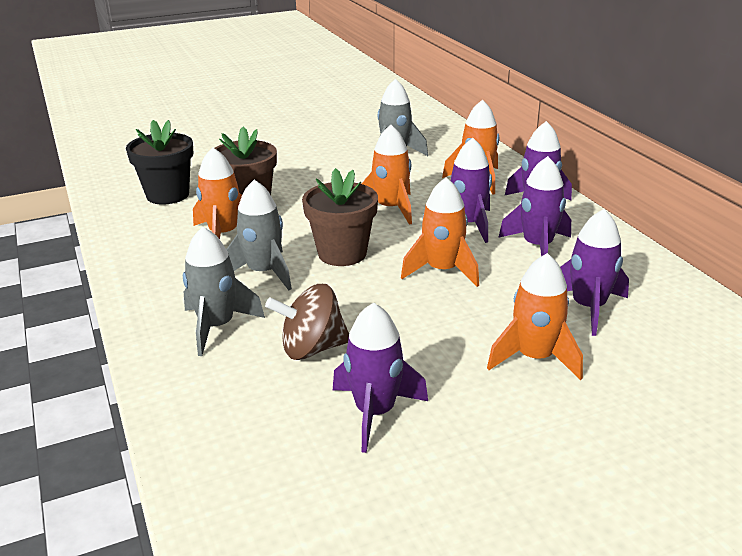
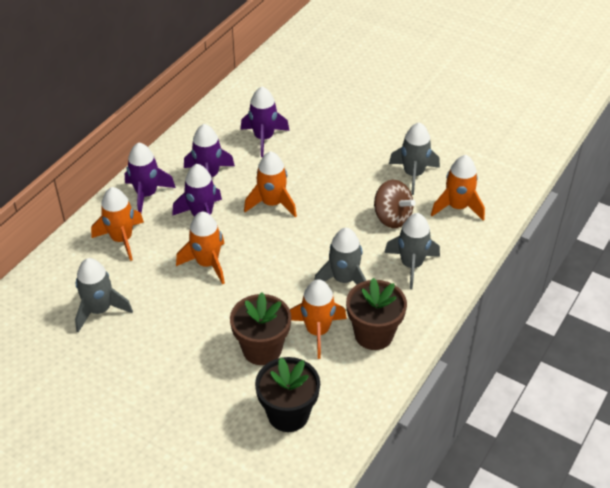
camera: 125 degrees left, 15 degrees up
brown flower pot [302,168,378,266] -> brown flower pot moved to [346,278,407,350]
purple rocket [333,302,428,453] -> grey rocket [389,122,440,195]
orange rocket [487,253,583,380] -> orange rocket moved to [431,155,485,221]

